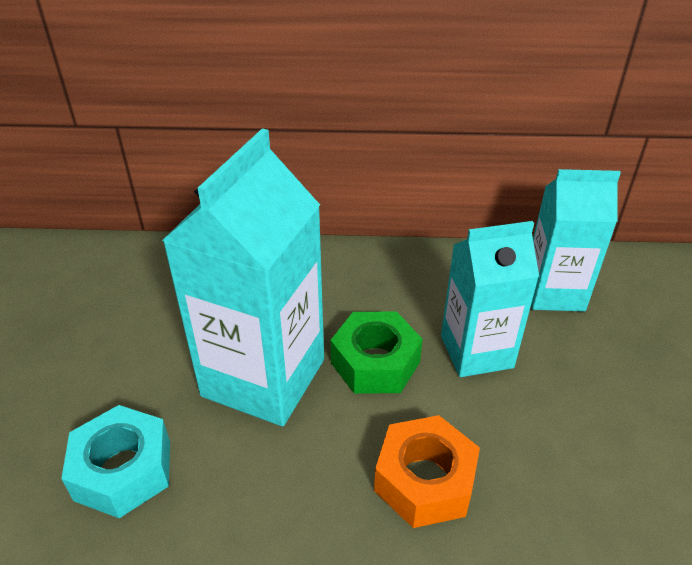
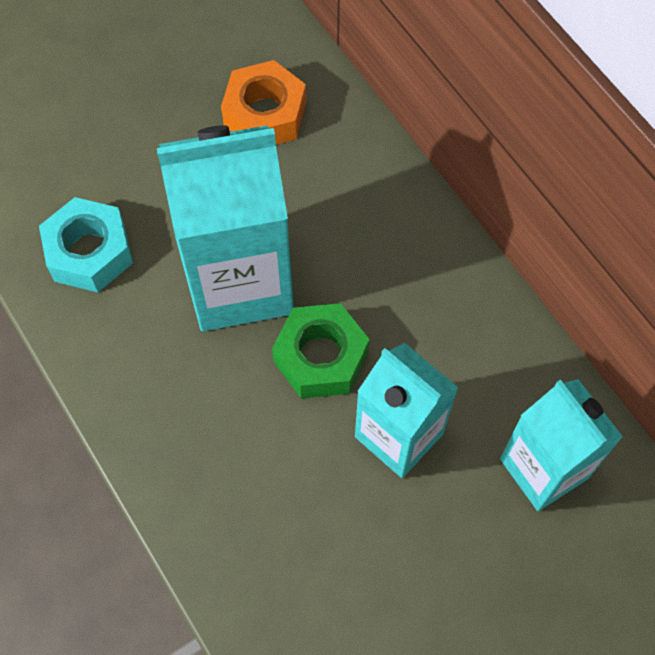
camera: 55 degrees right, 25 degrees up
orange nut [374,415,480,528] -> orange nut moved to [221,60,306,145]

